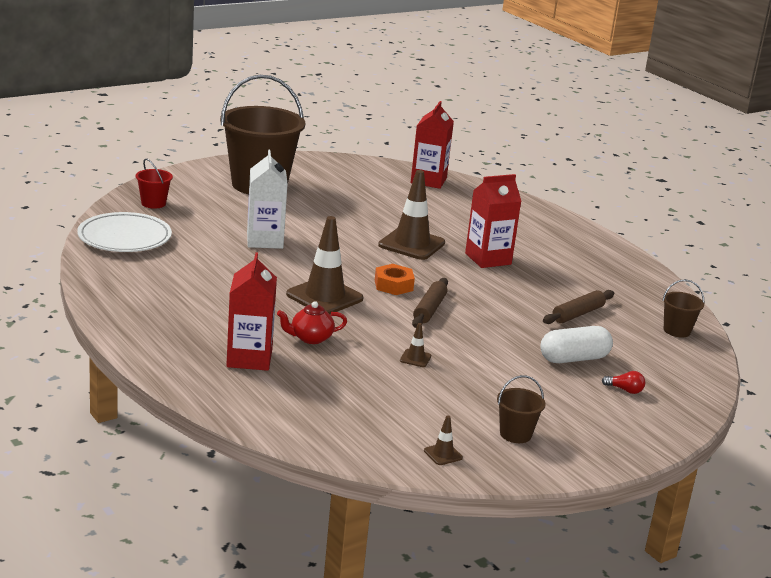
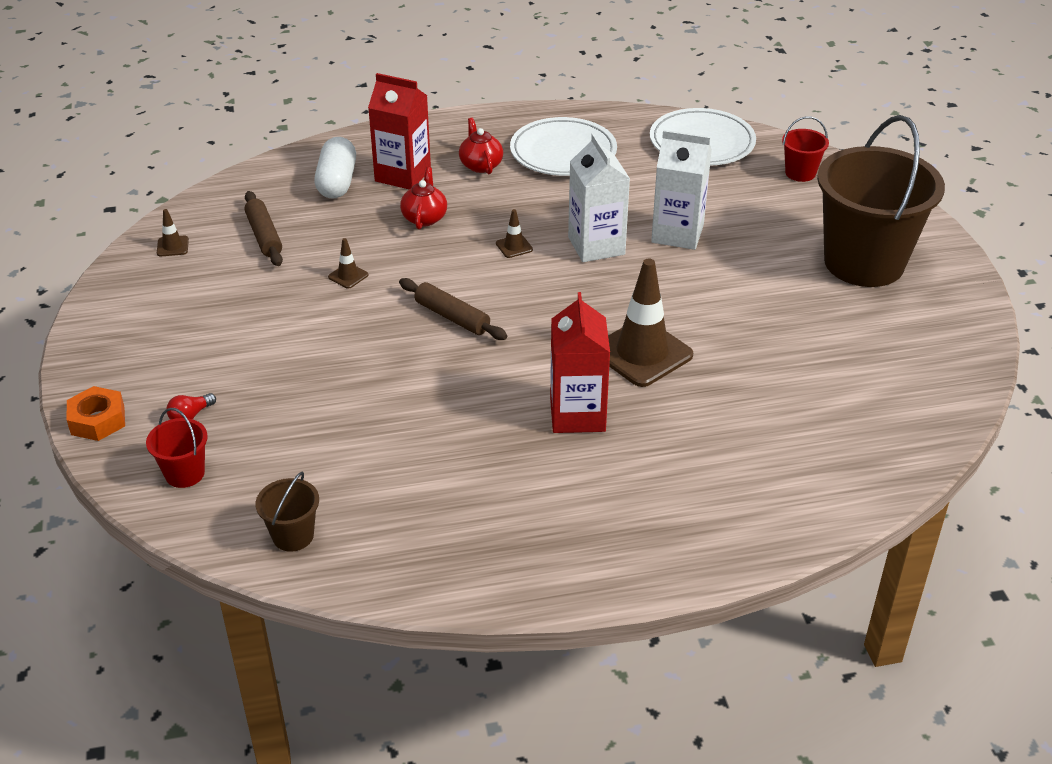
camera: 115 degrees right, 15 degrees up
brown traffic cone [286,216,364,314] -> brown traffic cone [496,209,533,258], size x0.43
orange nut [375,264,415,295] -> orange nut moved to [67,386,125,441]
red carton [411,101,454,189] -> none
brown bucket [497,375,546,443] -> none
white capsule [541,326,613,363] -> white capsule moved to [314,137,356,199]
brown rolling pin [543,290,614,324] -> brown rolling pin moved to [244,191,283,266]
none -> red bucket [146,408,208,488]
none -> red teapot [459,118,503,174]
none -> white plate [510,117,617,176]
none -> white carton [568,133,630,262]

